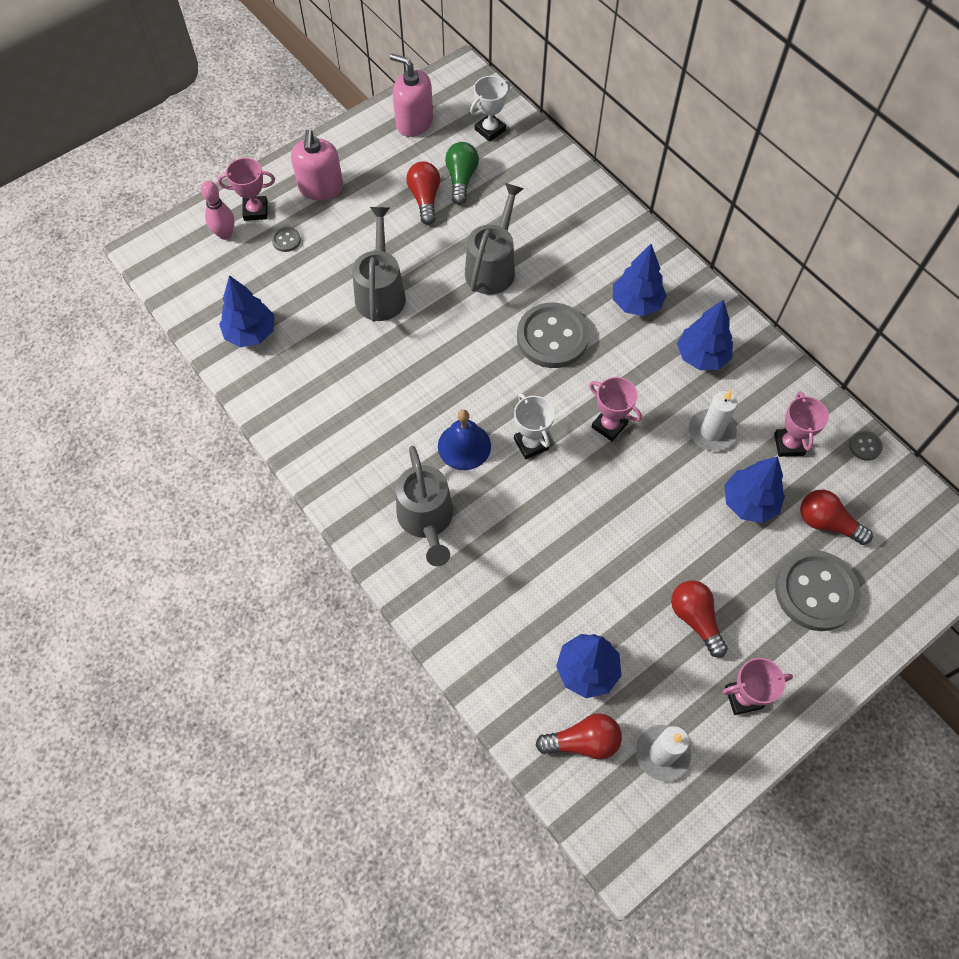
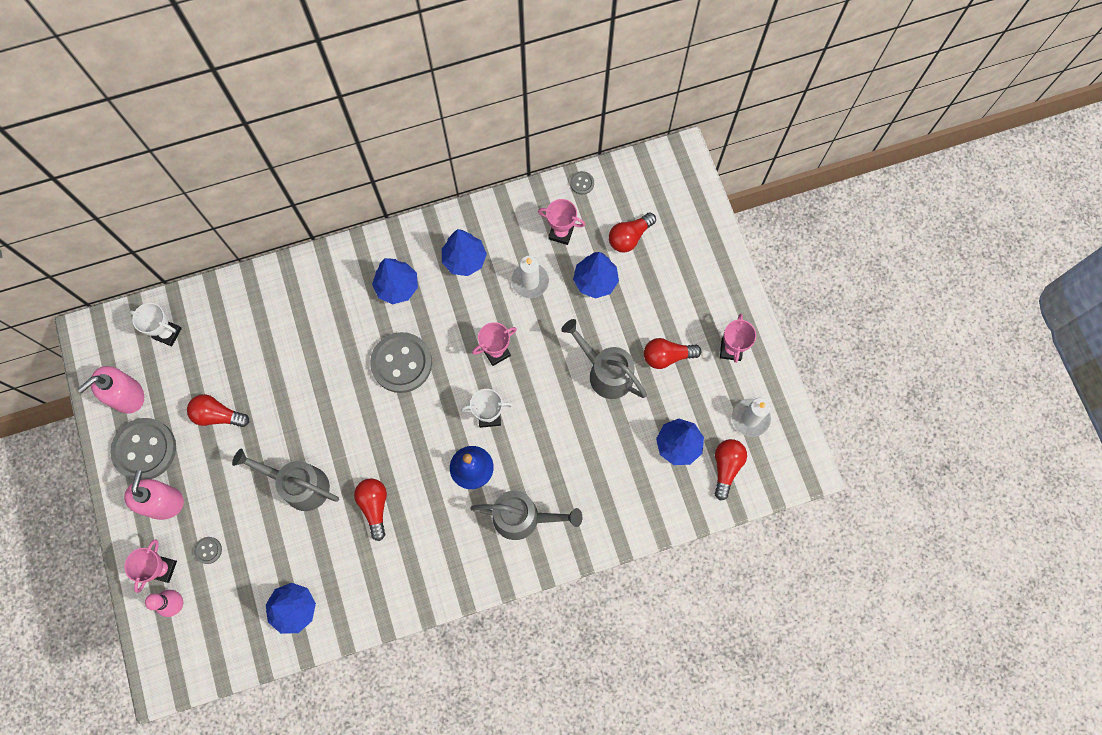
camera: 70 degrees left, 10 degrees up
pink soap dispenser [291,130,343,201] -> pink soap dispenser turned 105 degrees counterclockwise [124,470,184,520]
green light bulb [445,142,479,205] -> none
grey watering can [465,183,524,295] -> grey watering can moved to [561,319,647,399]
white trophy [470,76,511,142] -> white trophy turned 45 degrees counterclockwise [129,303,182,346]
grey button [775,550,861,631] -> grey button moved to [110,418,176,480]
none -> red light bulb [354,478,387,541]

